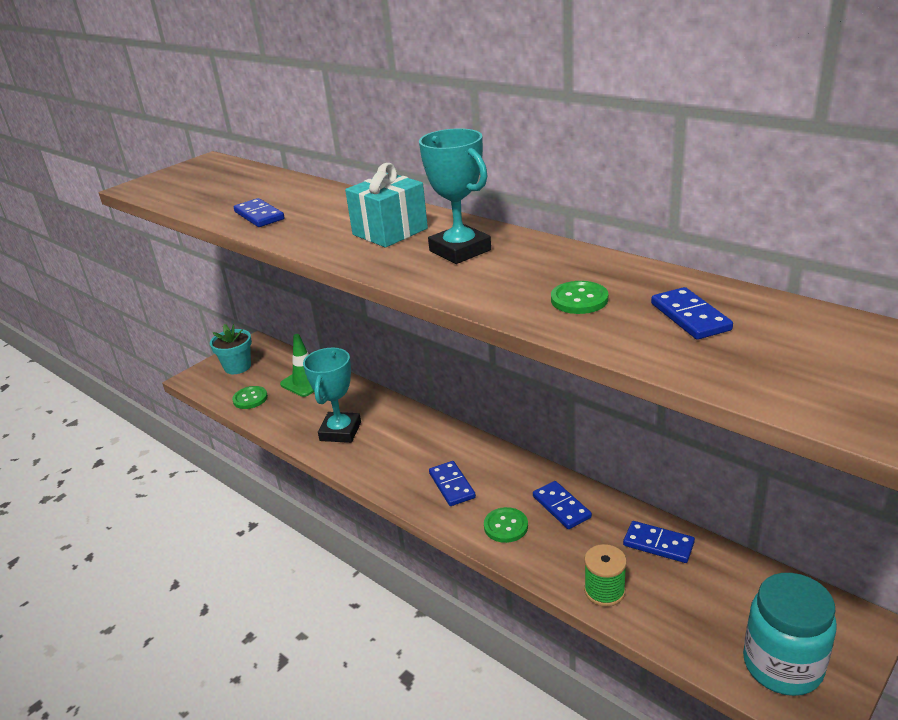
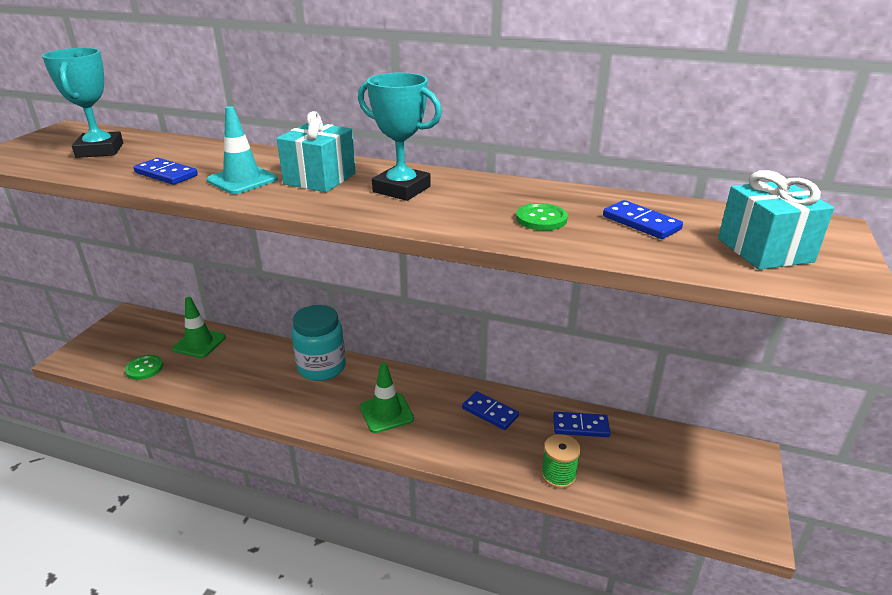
camera: 25 degrees left, 0 degrees up
turquoise flower pot [210,324,252,374] -> none
turquoise trophy [303,348,361,443] -> turquoise trophy moved to [42,48,123,158]
blue domino [429,461,476,506] -> green traffic cone [360,362,414,433]
green button [484,507,528,543] -> none
turquoise jar [743,573,837,696] -> turquoise jar moved to [292,305,346,381]
none -> turquoise traffic cone [207,106,278,194]
none -> turquoise gift [718,170,834,270]

